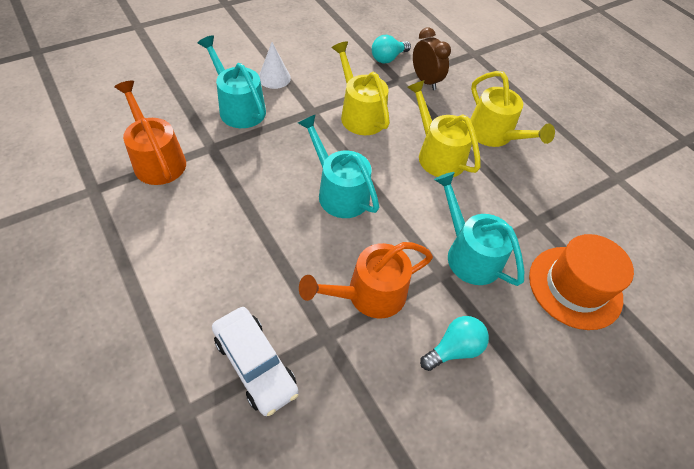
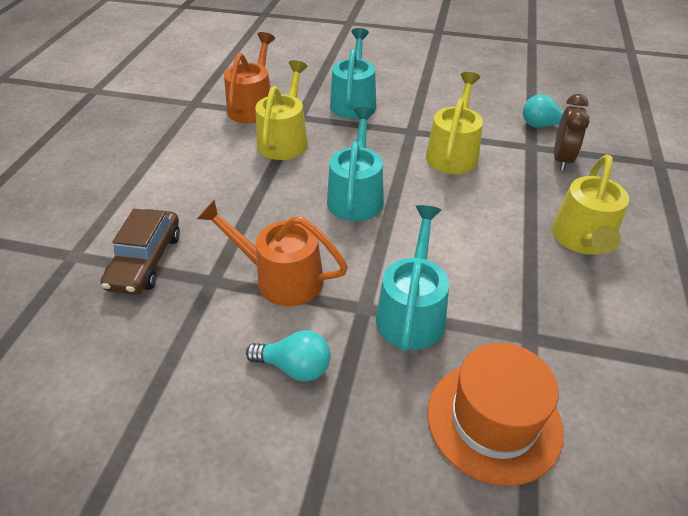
camera: 50 degrees right, 10 degrees down
white car [212,307,299,416] -> brown car [101,209,180,295]
white cone [259,42,291,89] -> none
yellow watering can [407,80,481,177] -> yellow watering can moved to [255,60,308,160]

